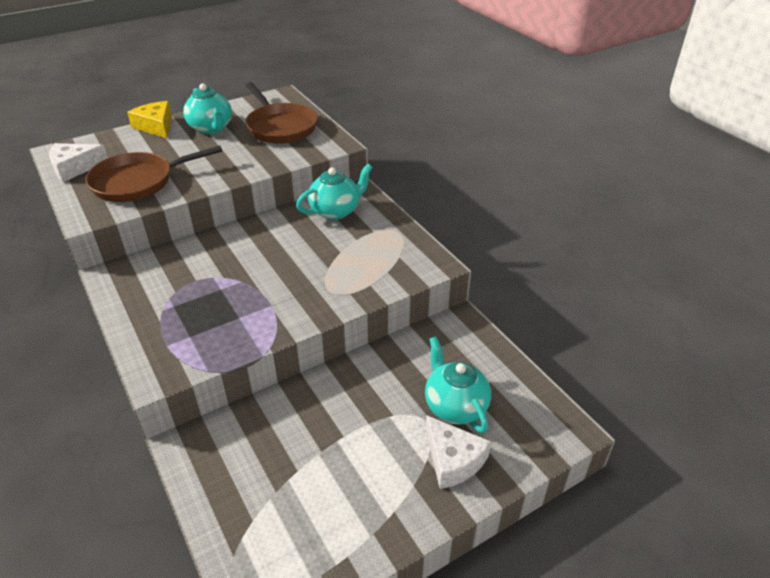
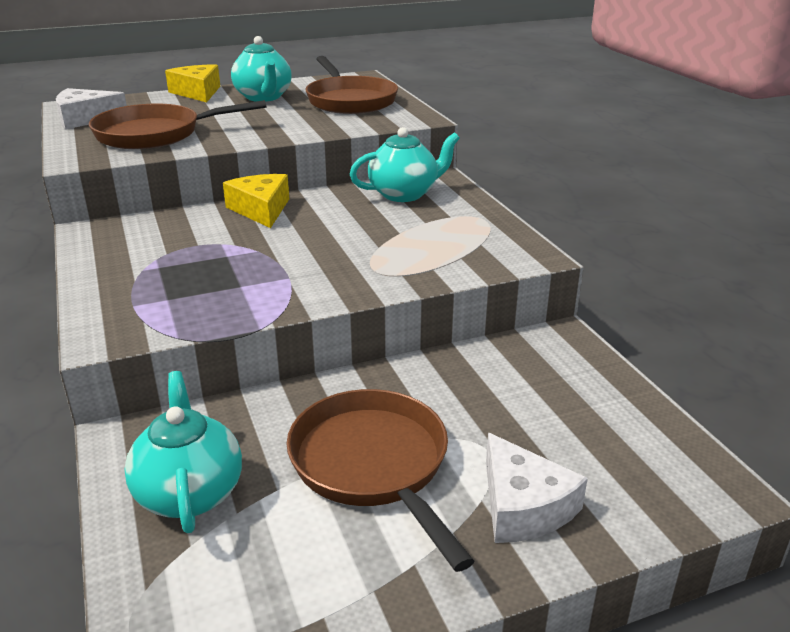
camera: 10 degrees right, 10 degrees down
turquoise teapot [425,336,491,433] -> turquoise teapot moved to [125,371,242,533]
none -> yellow cheese [223,174,289,228]
none -> brown pan [287,389,474,572]

